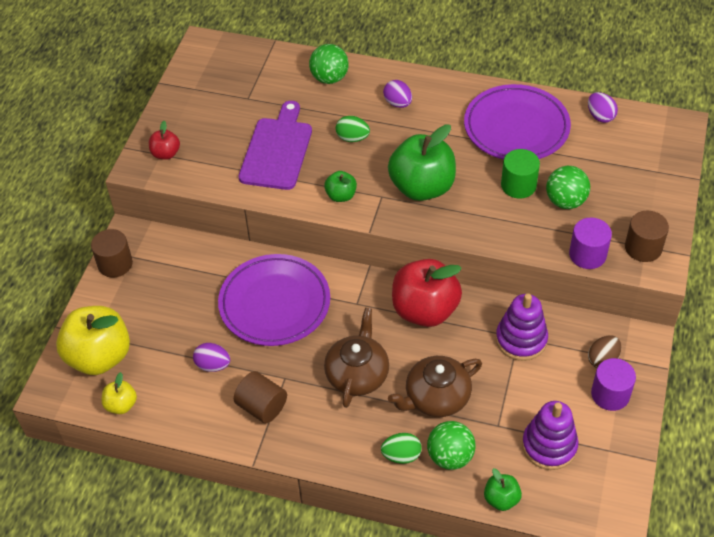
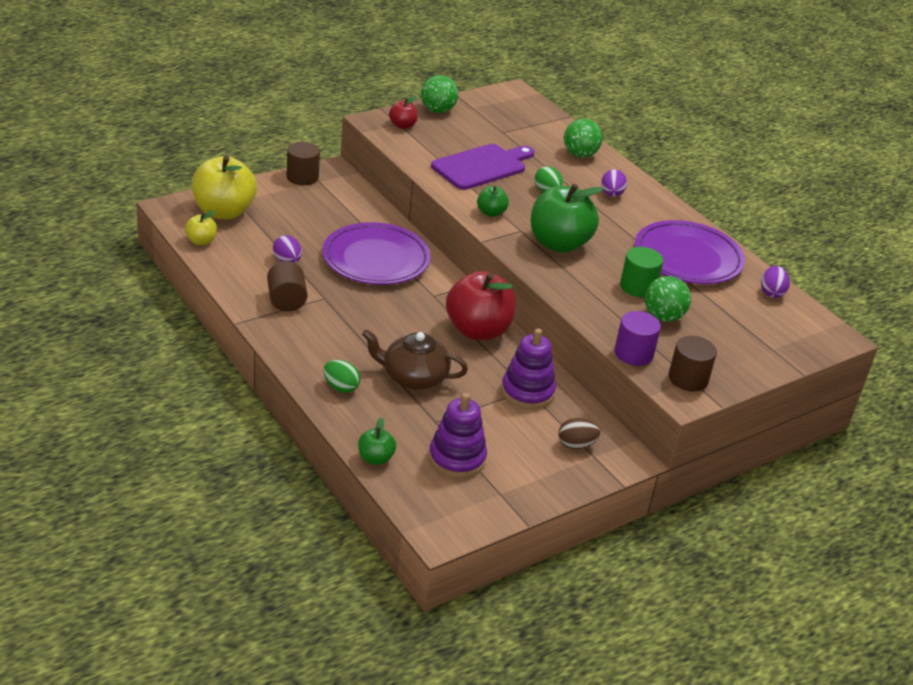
camera: 35 degrees right, 15 degrees down
brown teapot [324,308,389,408] -> none
green ball [427,421,476,470] -> green ball moved to [421,75,458,113]
purple cylinder [591,358,636,411] -> none

